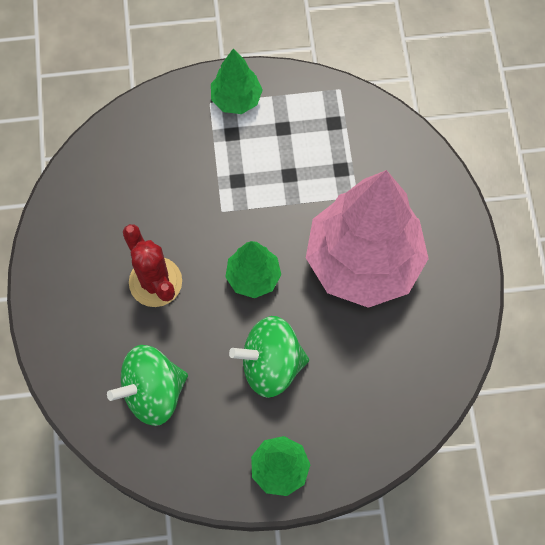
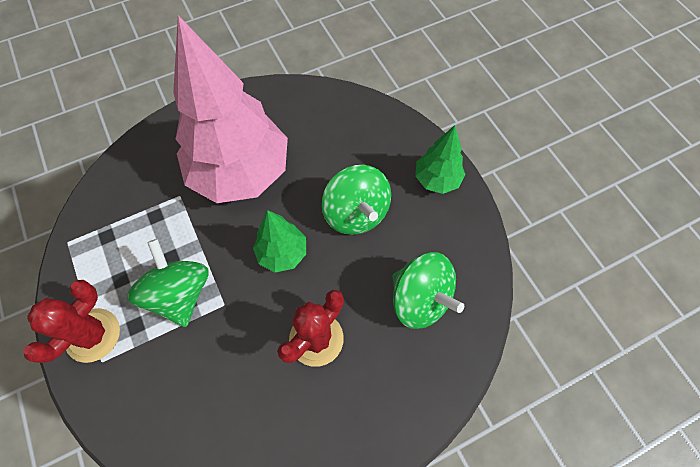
camera: 110 degrees left, 5 degrees down
green tree [211,49,263,114] -> red cactus [23,280,120,363]
none -> green spinning top [127,239,208,327]

